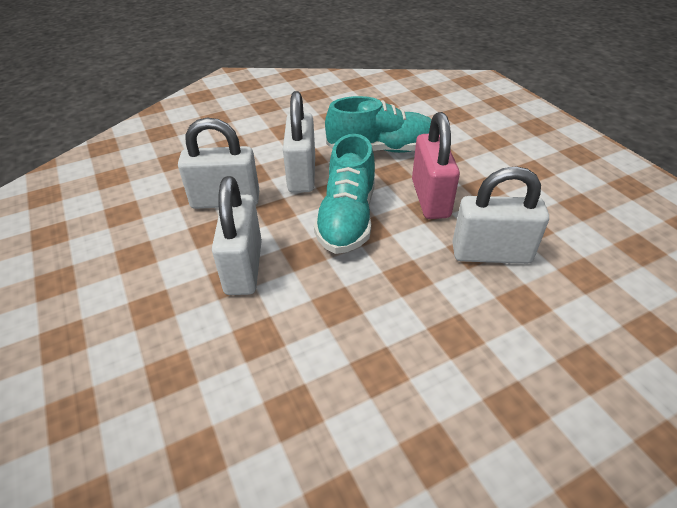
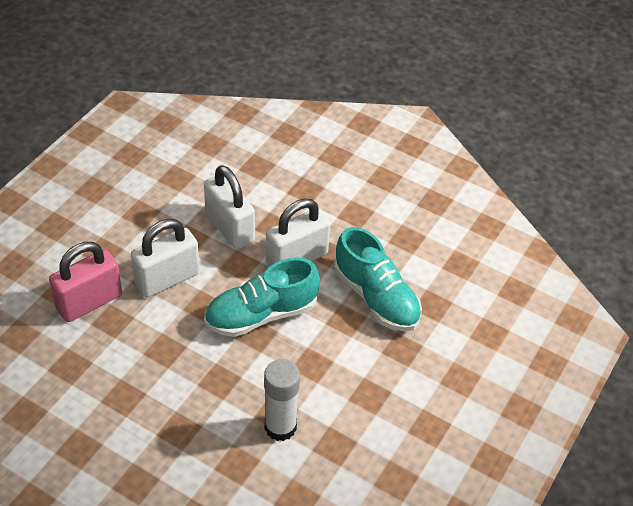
camera: 55 degrees right, 5 degrees up
pink padlock [412,112,460,219] -> pink padlock moved to [49,242,122,322]
white padlock [452,166,549,264] -> white glue stick [264,359,300,441]

